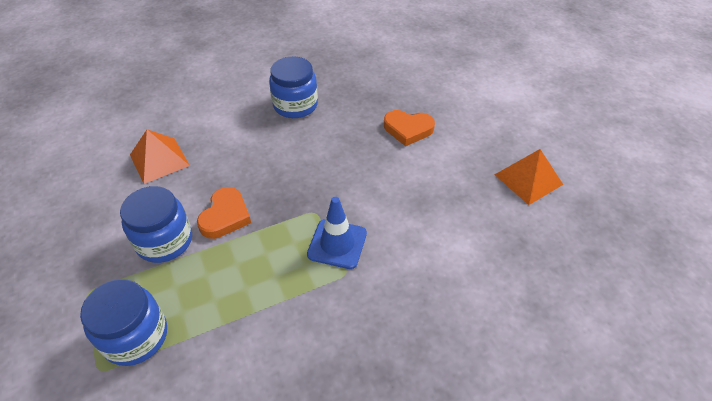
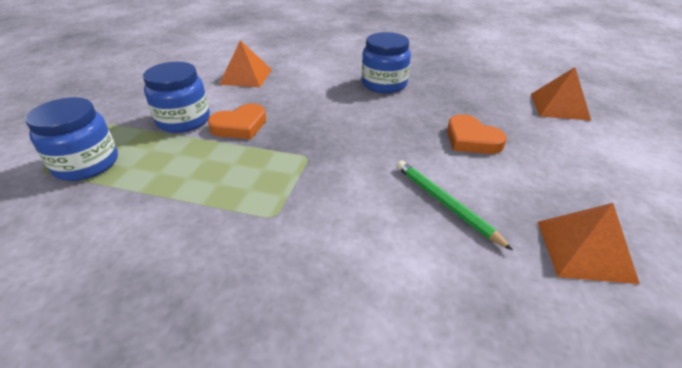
camera: 40 degrees right, 10 degrees down
blue traffic cone [307,197,367,269] -> none
none -> green pencil [396,160,513,250]
none -> orange pyramid [531,67,591,121]

